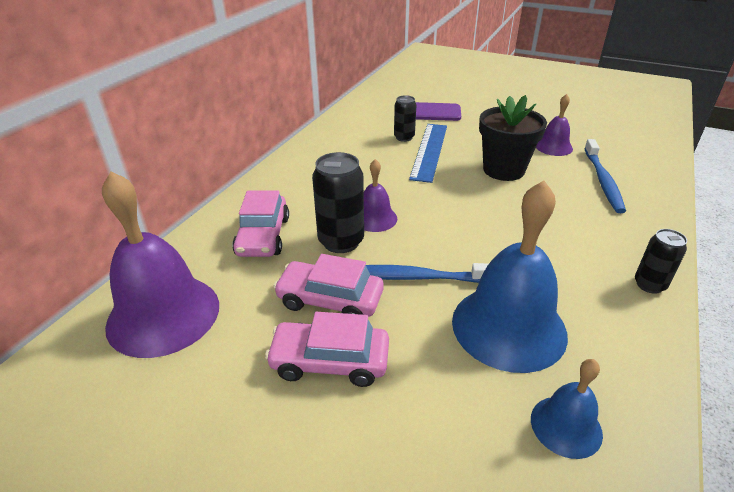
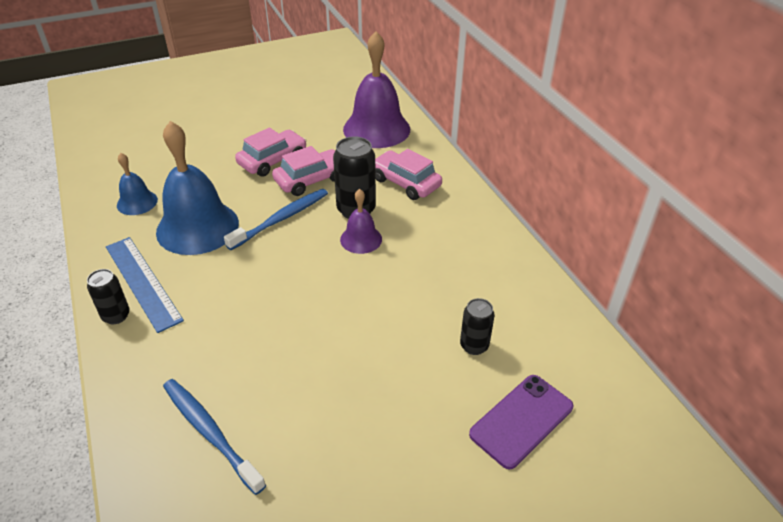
camera: 130 degrees right, 5 degrees up
blue ruler [409,124,447,183] -> blue ruler moved to [106,237,184,333]
black flower pot [479,95,547,181] -> none
purple bell [536,94,573,156] -> none

